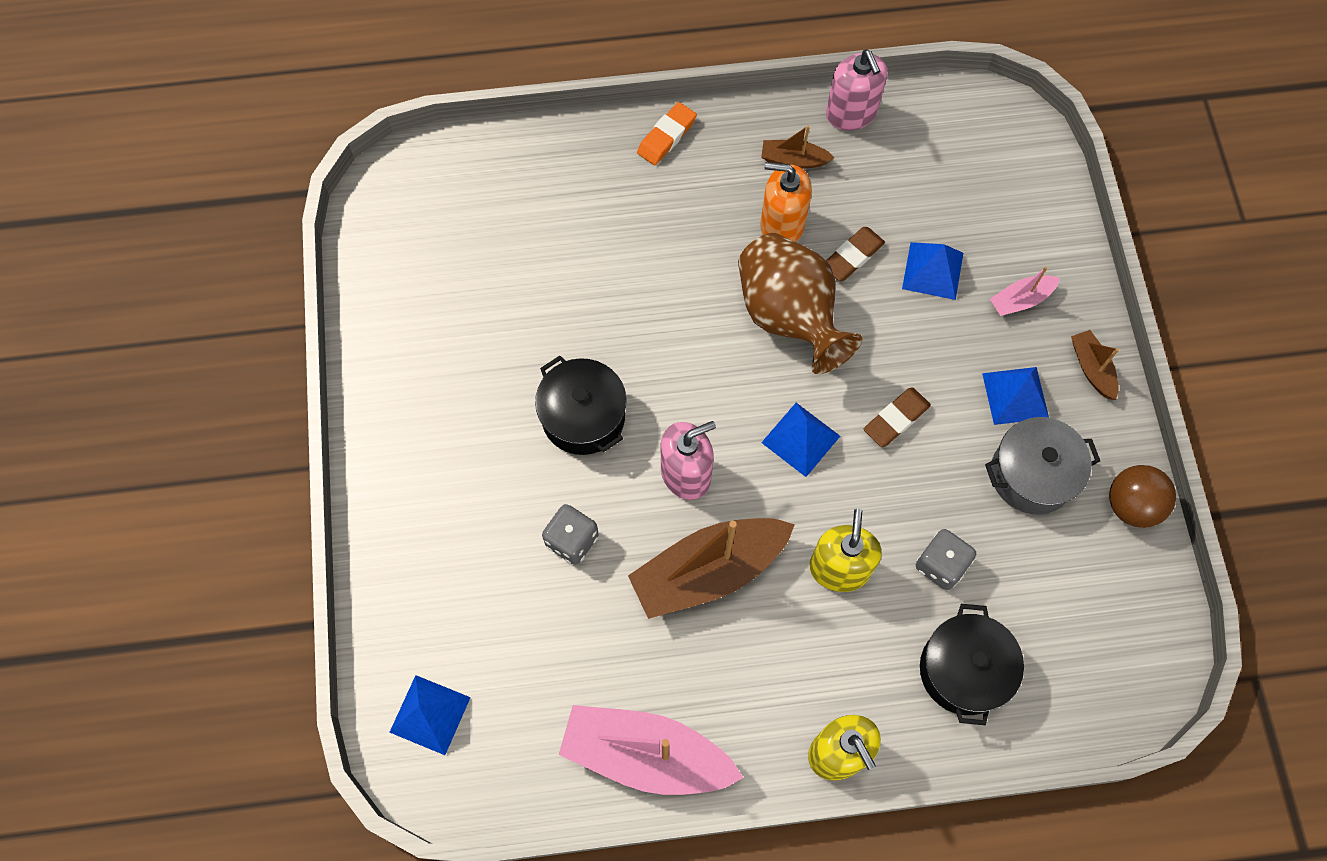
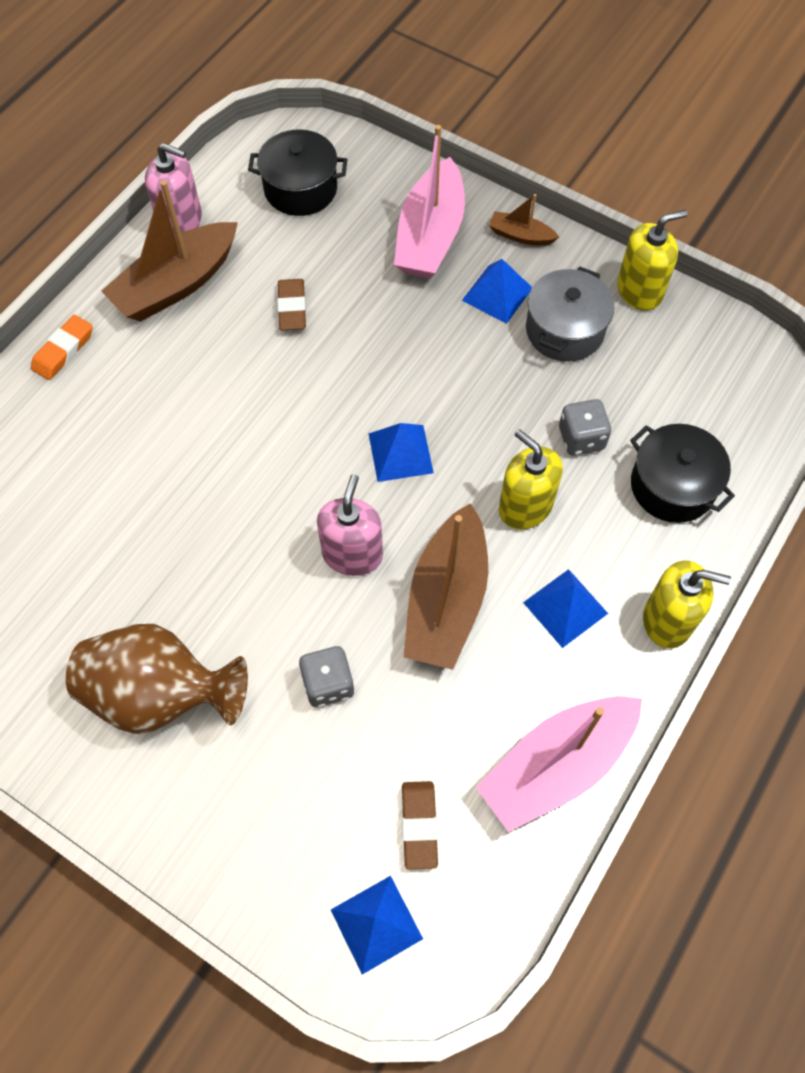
camera: 50 degrees left, 5 degrees down
black pot [535,355,627,455] -> black pot moved to [248,130,347,216]
orange eraser [637,102,697,165] -> orange eraser turned 45 degrees clockwise [31,315,93,380]
brown vase [738,233,862,374] -> brown vase moved to [66,624,248,734]
orange soap dispenser [760,162,812,242] -> none
brown boat [761,125,835,169] -> brown boat [101,180,238,321], size x2.10
brown eraser [864,387,931,447] -> brown eraser moved to [402,781,438,869]
blue pyramid [902,242,963,300] -> blue pyramid moved to [523,569,608,648]
pink boat [990,266,1060,316] -> pink boat [394,125,465,279], size x2.10
brown ball [1109,465,1176,528] -> yellow soap dispenser [617,210,688,311]

